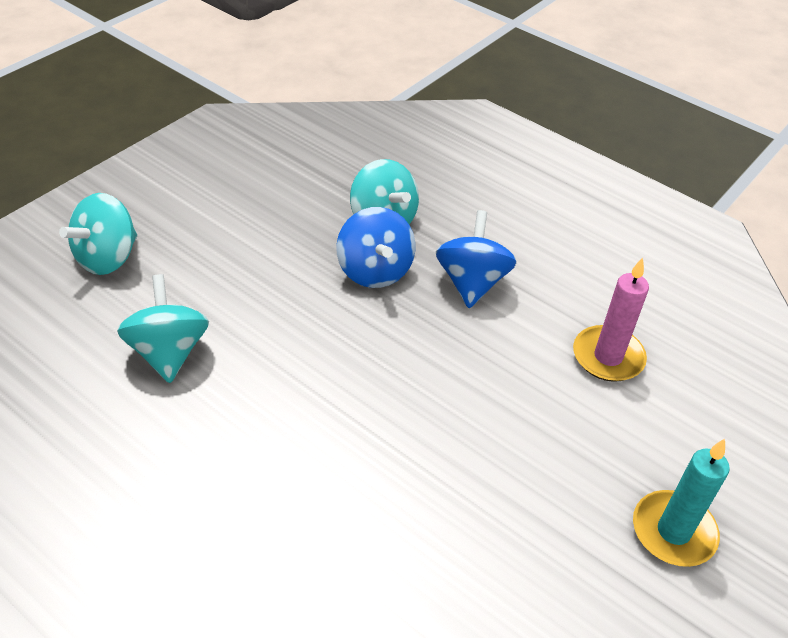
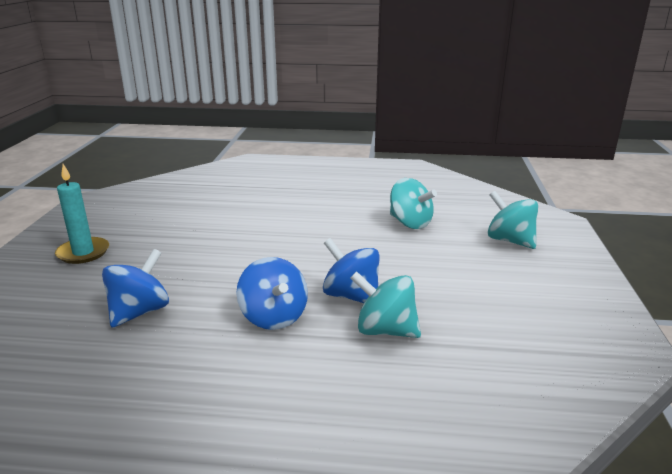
camera: 150 degrees right, 20 degrees down
turquoise spinning top [59,193,137,275] -> turquoise spinning top turned 45 degrees counterclockwise [488,191,538,249]
pink candle [573,258,649,382] -> blue spinning top [102,249,169,328]

